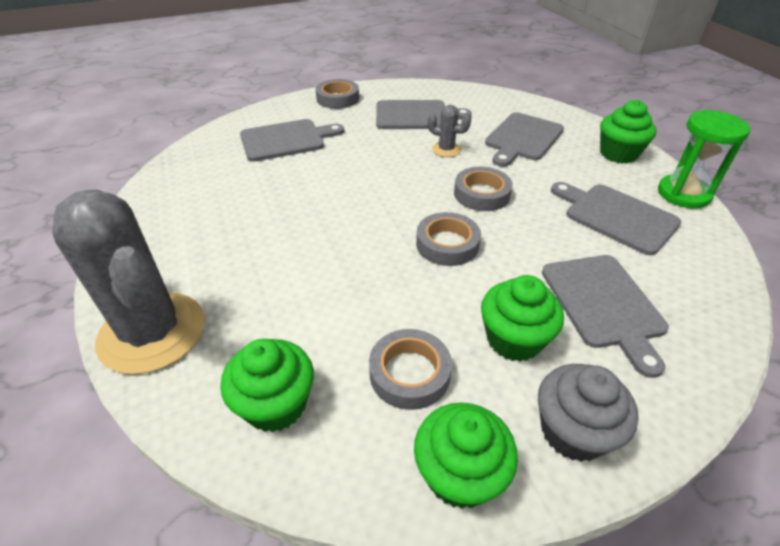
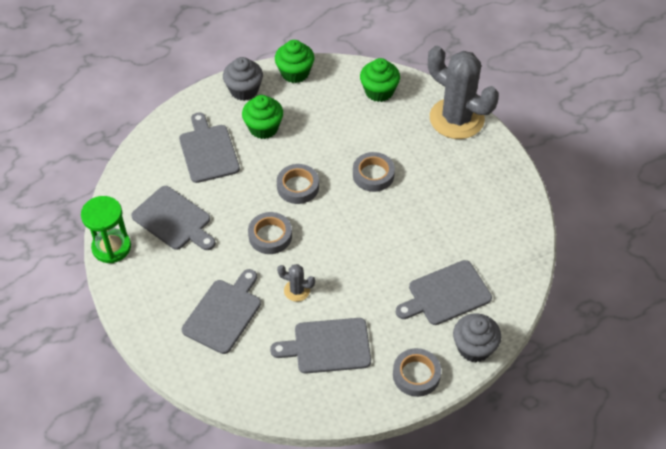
camera: 175 degrees right, 10 degrees up
grey tape [369,329,452,410] -> grey tape moved to [353,152,395,192]
green cupcake [600,100,657,164] -> none
none -> grey cupcake [453,313,501,362]

